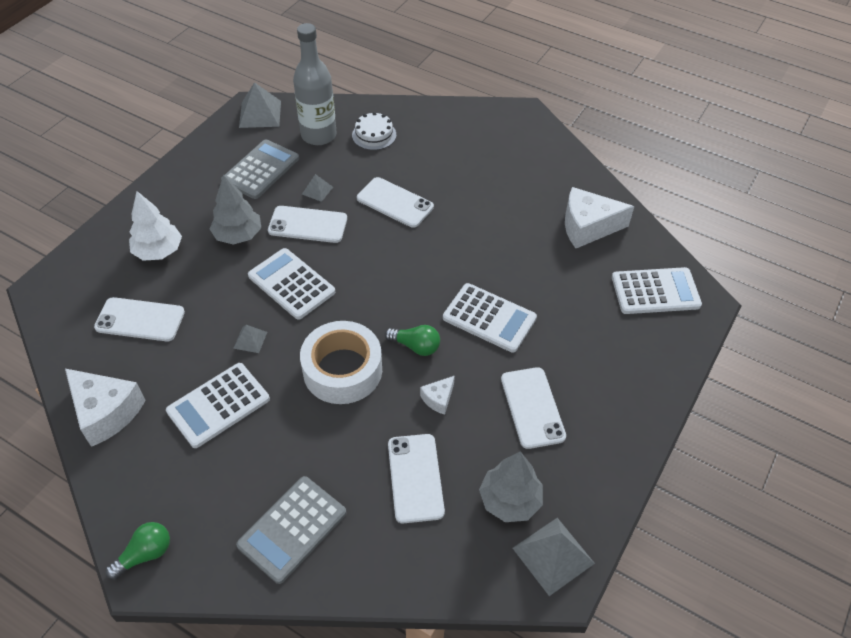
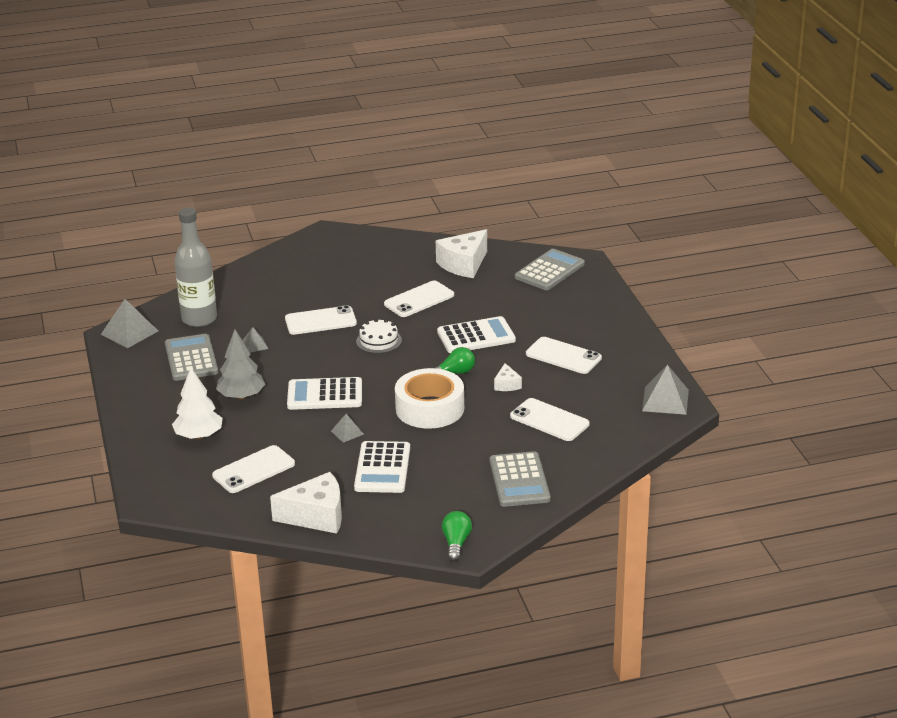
camera: 45 degrees left, 20 degrees down
white phone [268,206,347,243] -> white phone moved to [384,281,454,317]
white cake [352,112,396,150] -> white cake moved to [356,319,402,353]
grey tree [479,451,543,522] -> none
white calculator [612,267,702,314] -> grey calculator [515,249,585,290]

